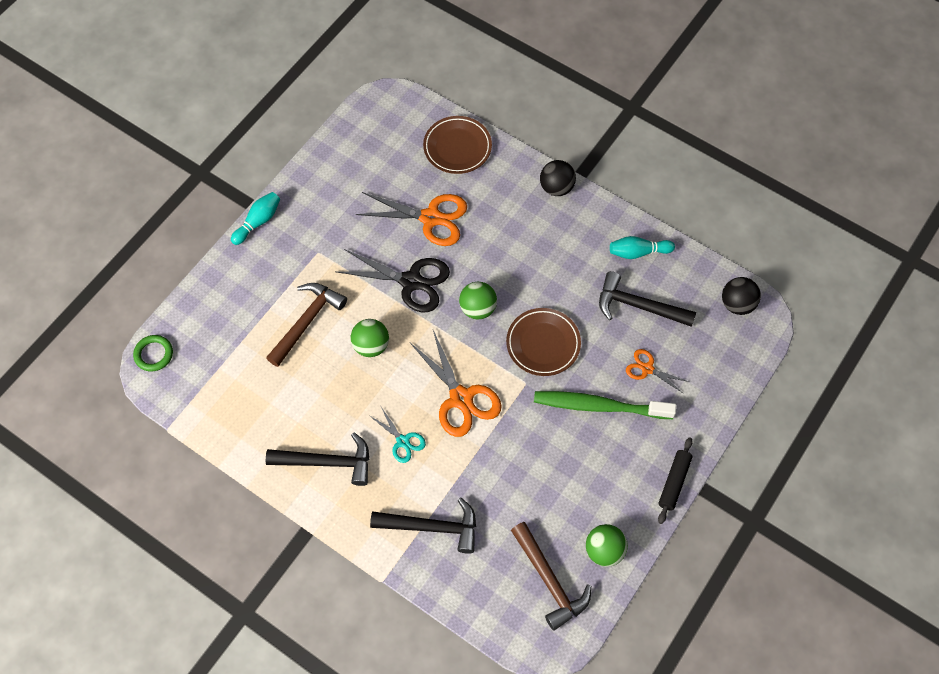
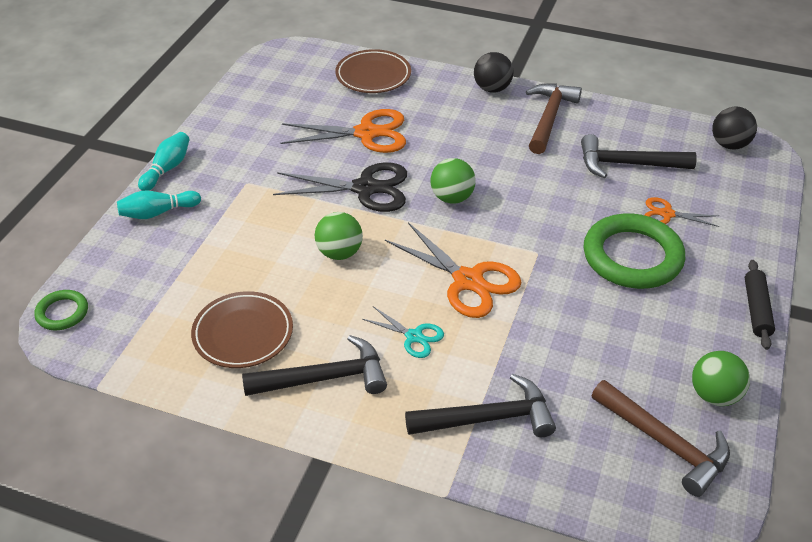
camera: 15 degrees left, 20 degrees down
brown hammer [266,283,347,367] -> brown hammer moved to [526,83,582,154]
brown plate [506,308,581,376] -> brown plate moved to [191,291,293,368]
green toothbrush [534,391,676,419] -> green ring [583,213,685,289]
turquoise bowling pin [610,236,675,259] -> turquoise bowling pin moved to [117,191,201,219]

